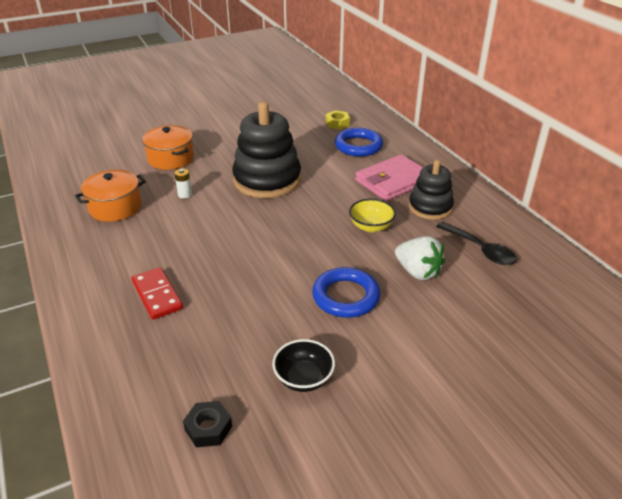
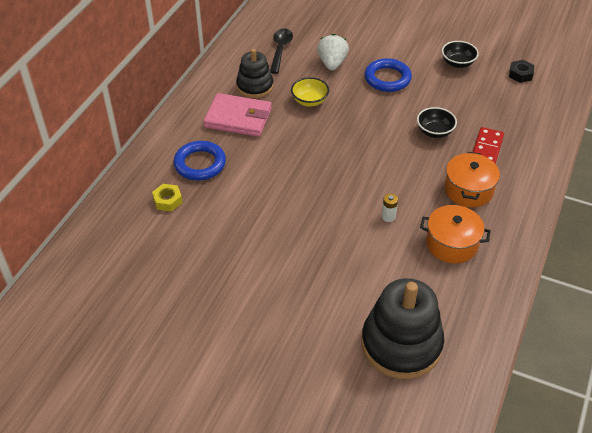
camera: 130 degrees left, 10 degrees up
orange pot [142,125,194,170] -> orange pot moved to [444,152,500,207]
black stacking toy [232,102,301,198] -> black stacking toy moved to [361,278,444,379]
none -> black bowl [417,107,457,138]

